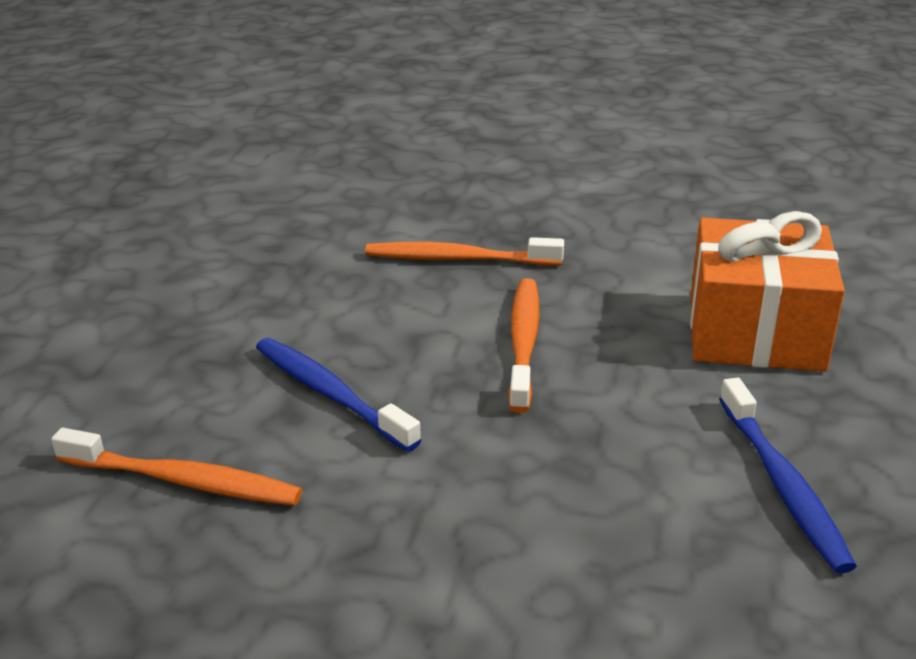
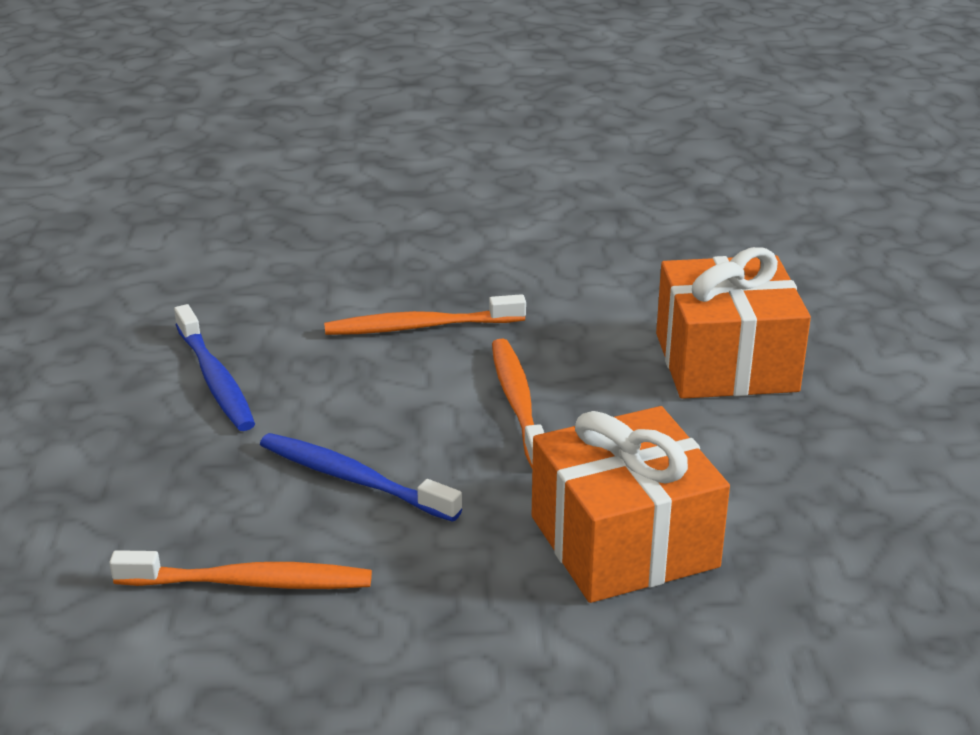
camera: 15 degrees left, 0 degrees up
blue toothbrush [719,378,857,574] -> blue toothbrush moved to [174,304,255,431]
none -> orange gift [532,406,730,603]

